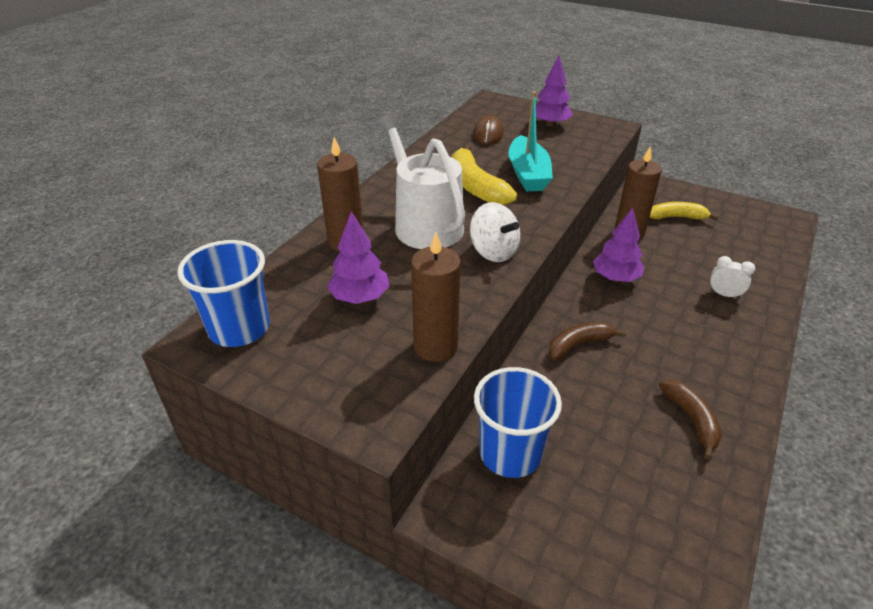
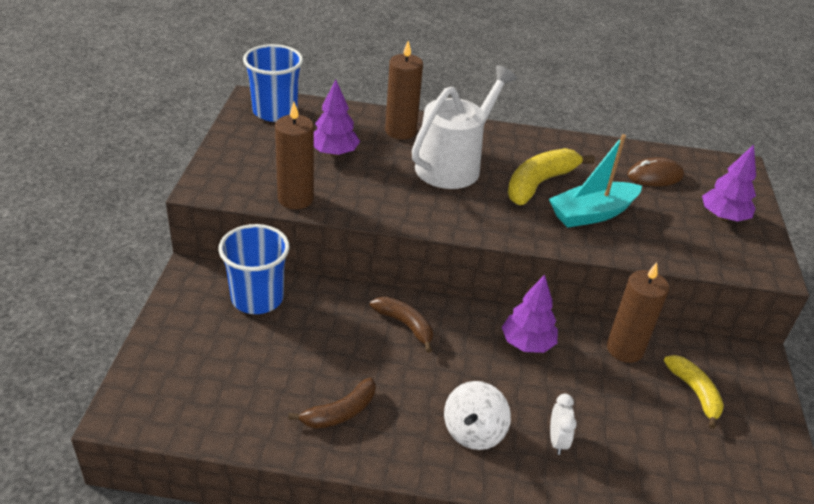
camera: 65 degrees right, 0 degrees up
white spinning top [470,202,520,262] -> white spinning top moved to [444,381,511,450]

